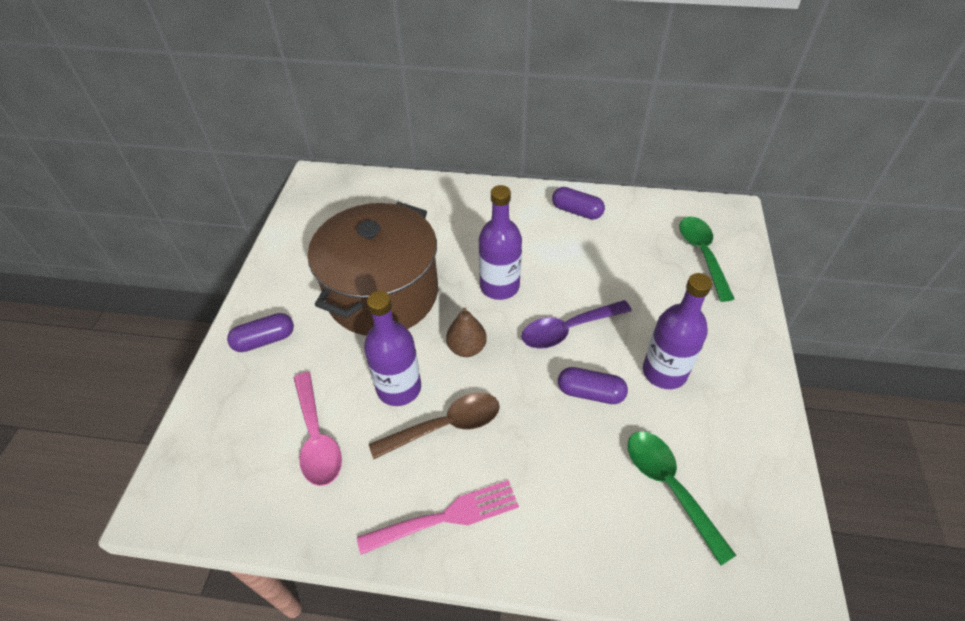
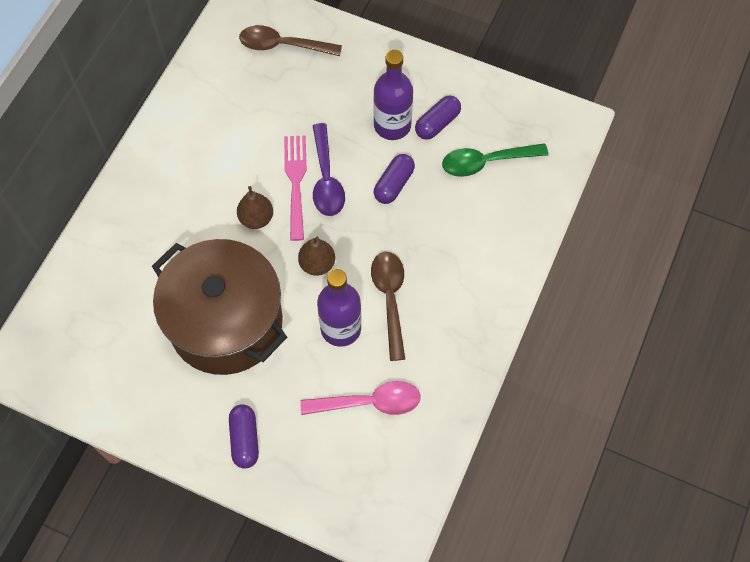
camera: 75 degrees left, 15 degrees up
pink fork [357,480,519,555] -> pink fork moved to [284,135,307,241]
purple bottle [479,185,522,300] -> brown pear [237,186,273,229]
purple capsule [552,187,605,220] -> purple capsule moved to [415,96,461,140]
green spoon [679,217,734,302] -> brown spoon [239,25,342,56]

